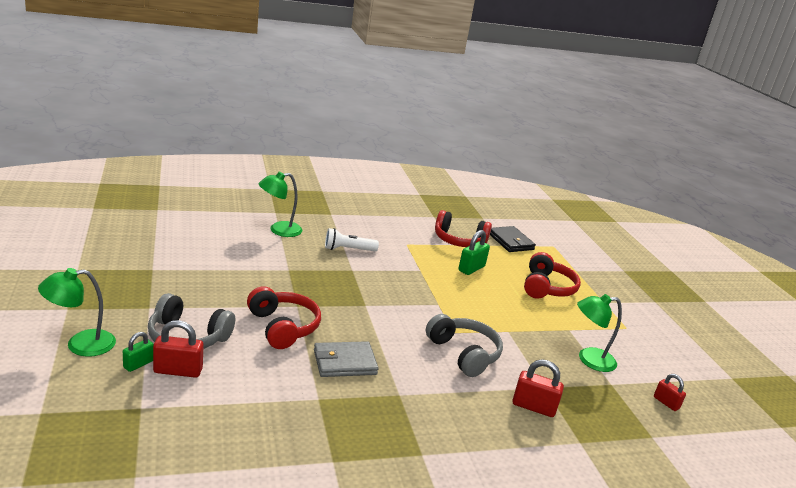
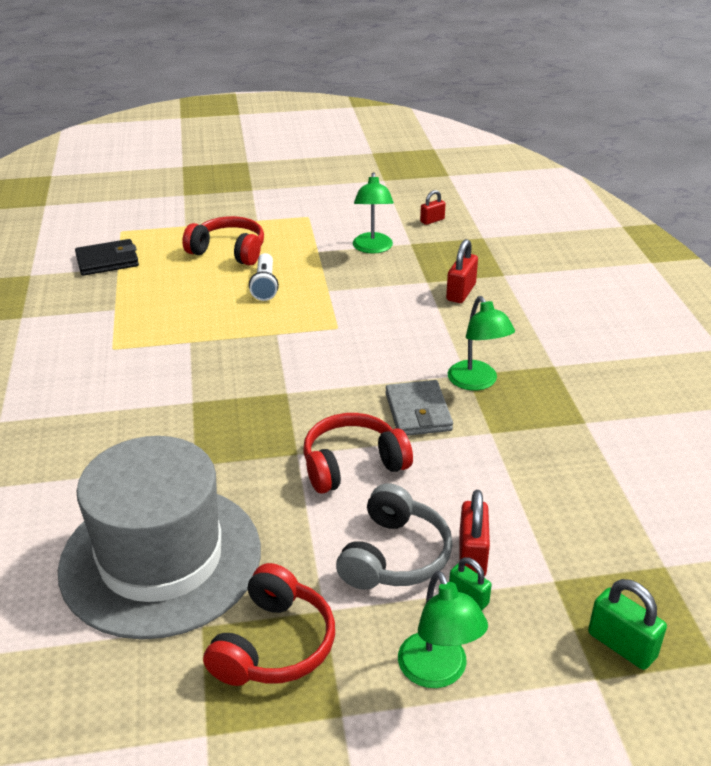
camera: 80 degrees left, 10 degrees up
green lamp [258,172,302,237] -> green lamp moved to [448,296,515,391]
white flashlight [325,228,379,251] -> white flashlight moved to [249,253,279,301]
grey headphones [426,314,503,377] -> none
red headphones [435,210,492,247] -> red headphones moved to [203,563,335,686]
green padlock [458,230,490,275] -> green padlock moved to [588,579,667,670]
none -> grey hat [58,436,261,640]

